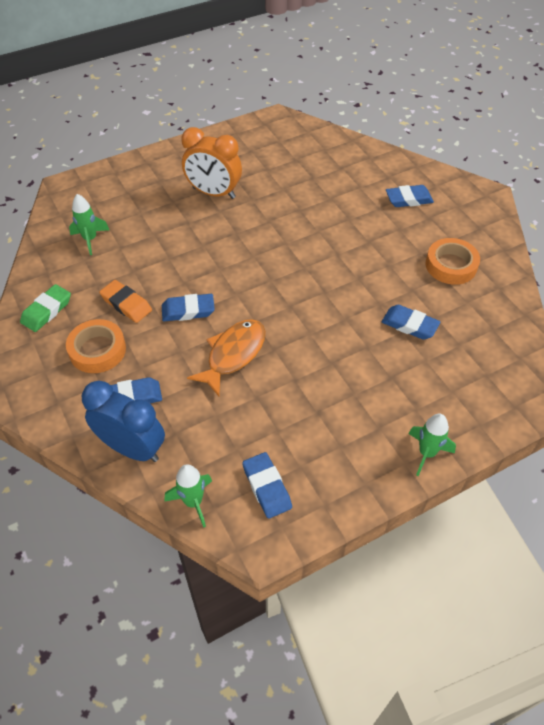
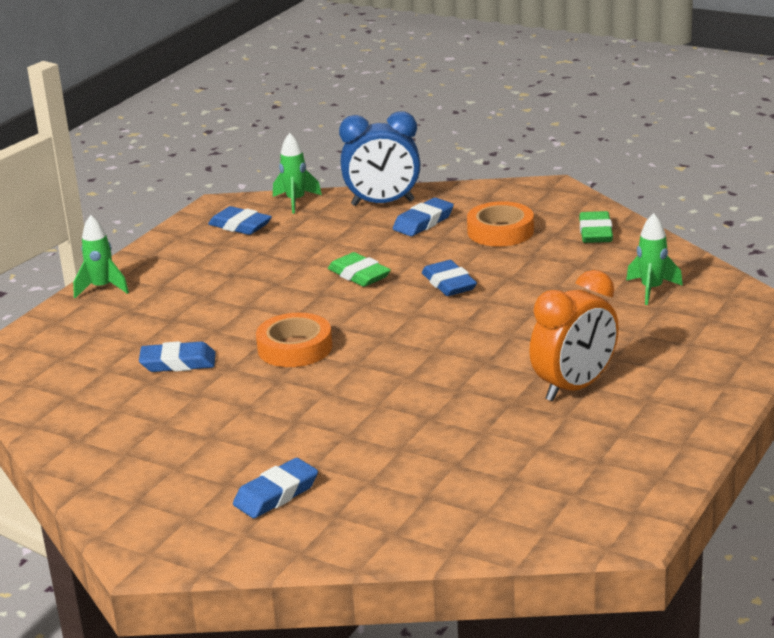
camera: 150 degrees right, 25 degrees down
orange eraser [99,280,152,323] -> none
blue eraser [162,294,215,321] -> blue eraser turned 75 degrees counterclockwise [422,260,477,296]
orange clock [182,127,242,199] -> orange clock turned 150 degrees clockwise [529,270,619,401]
orange fish [187,319,266,396] -> green eraser [328,252,391,287]
orange tape [426,238,480,285] -> orange tape moved to [256,313,332,367]

